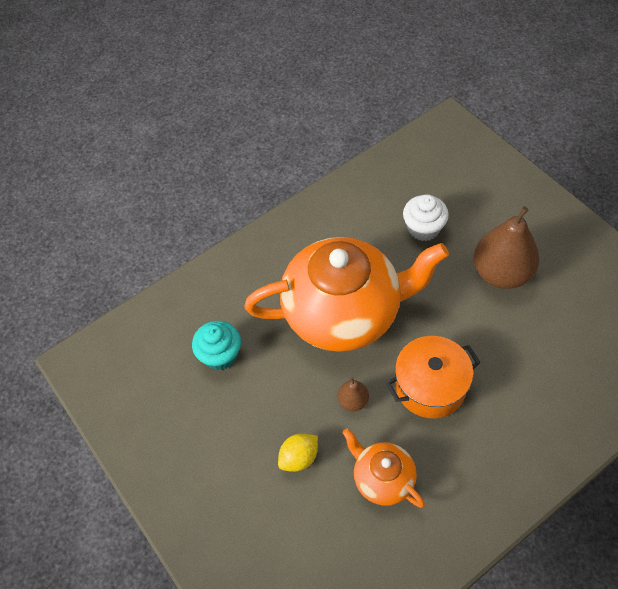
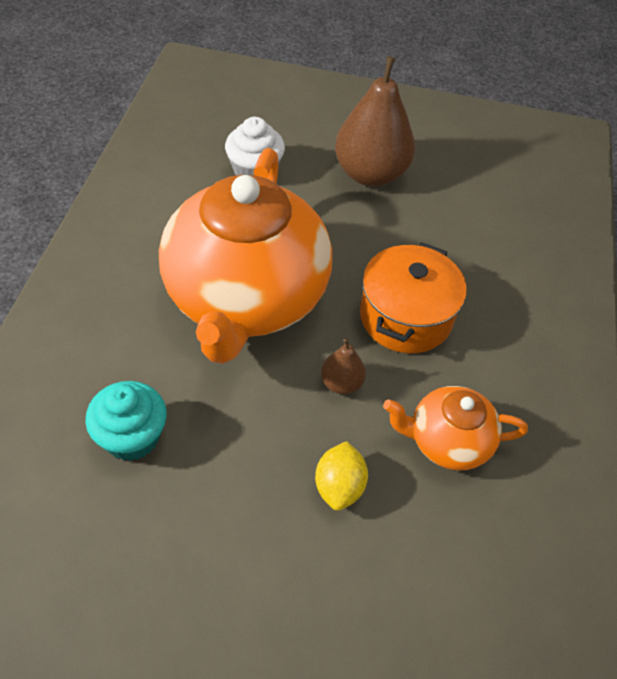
camera: 50 degrees left, 5 degrees down
orange teapot [244,237,449,352] -> orange teapot turned 150 degrees clockwise [159,148,332,364]

